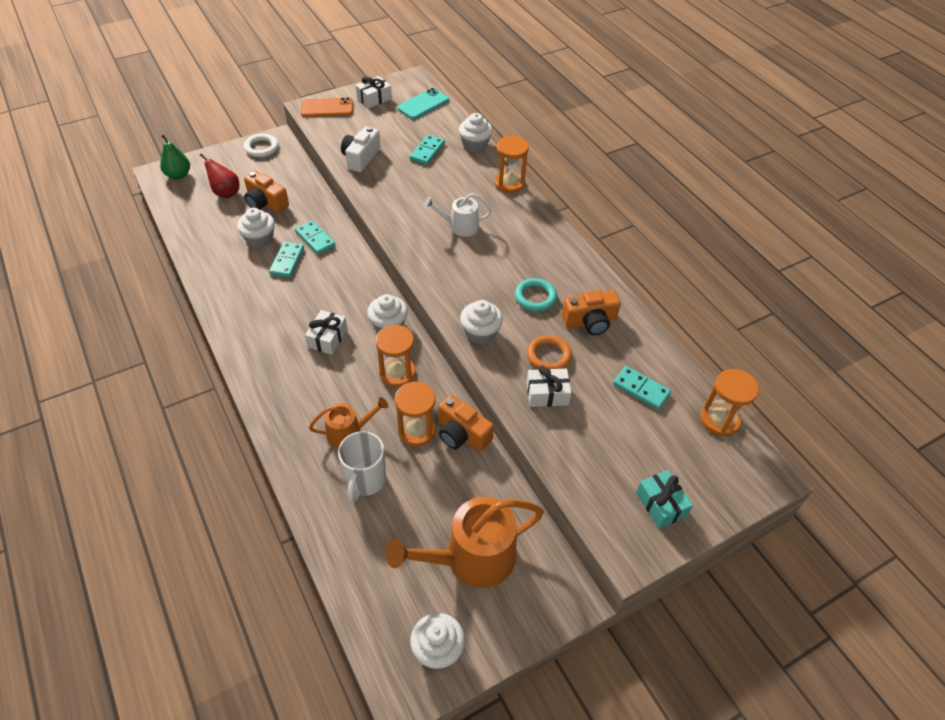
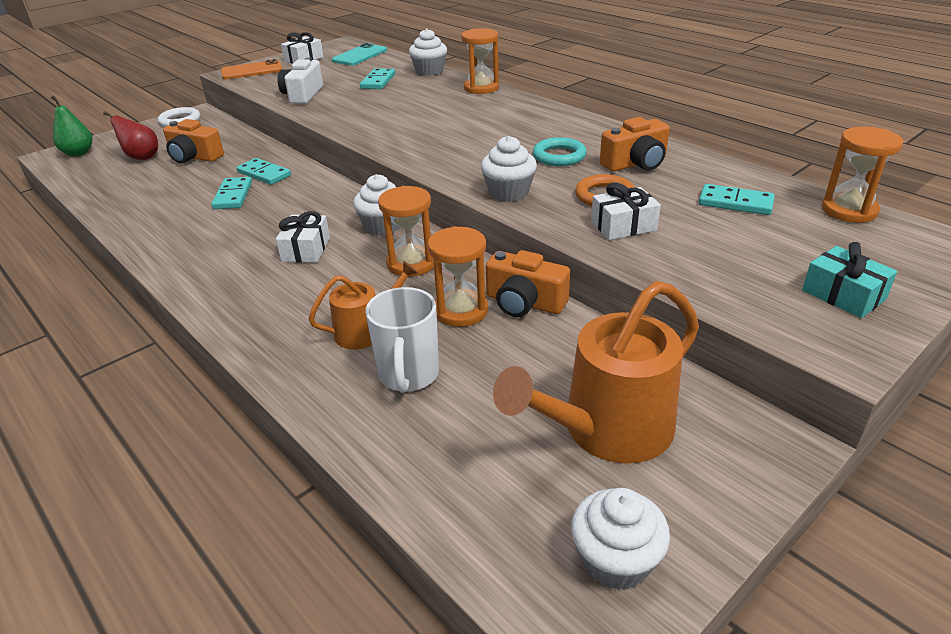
camera: 10 degrees left, 15 degrees down
white cupcake [237,208,275,248] -> none
white watering can [424,193,492,237] -> none

